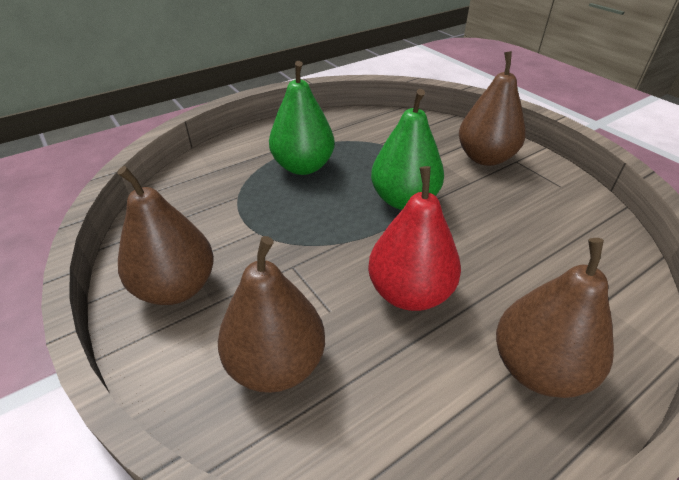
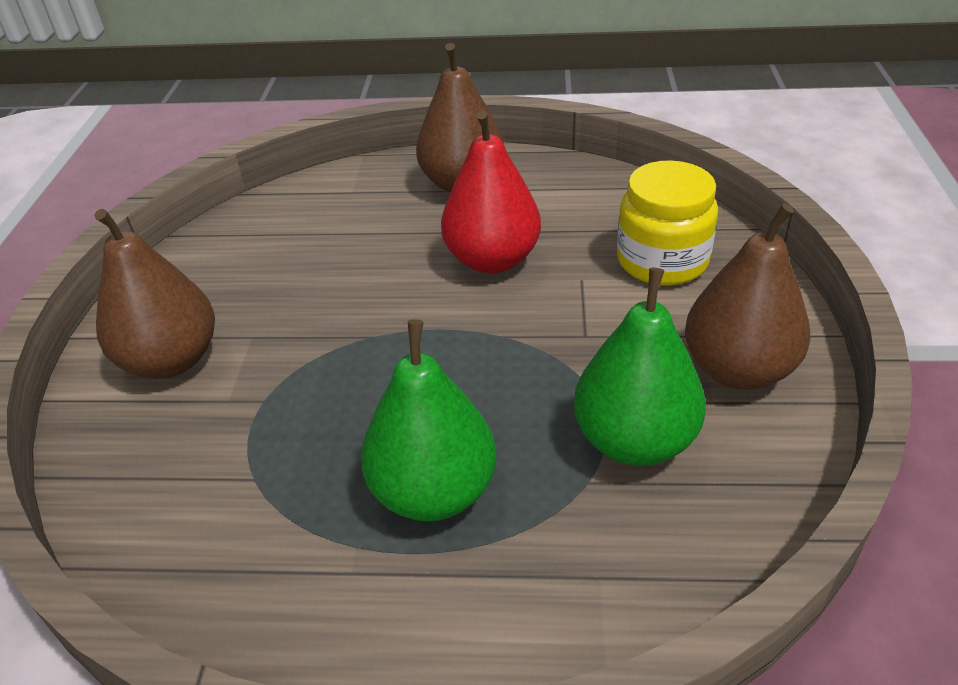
camera: 140 degrees left, 0 degrees up
brown pear [218,236,325,393] -> yellow jar [617,160,718,286]
green pear [371,89,444,210] -> green pear moved to [574,267,706,466]

